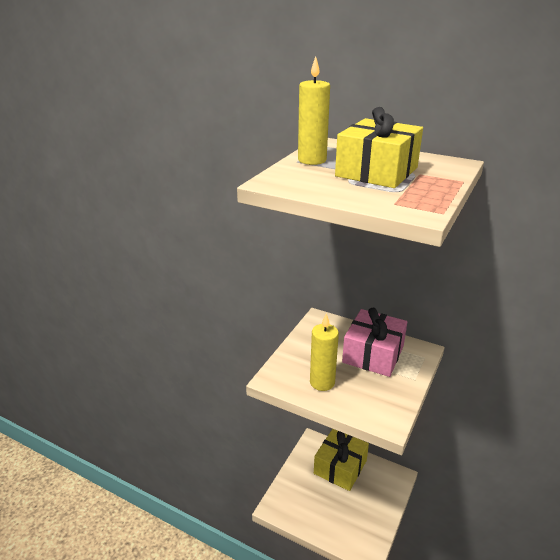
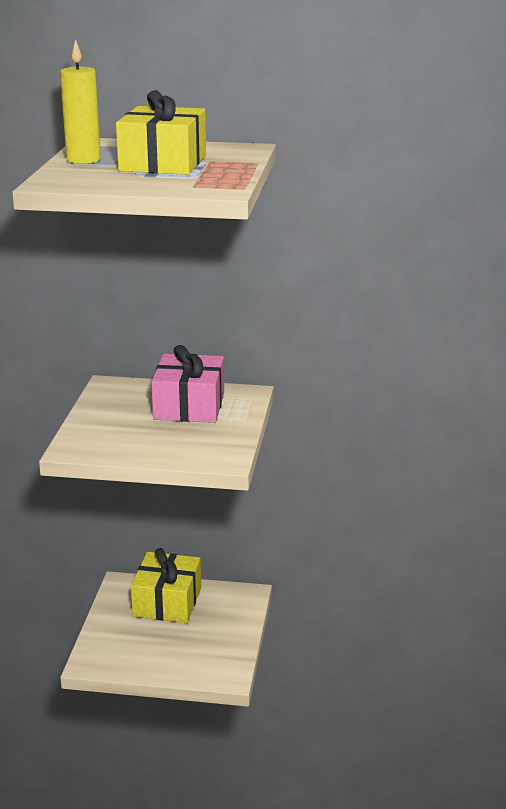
camera: 20 degrees left, 5 degrees down
yellow candle [310,313,339,391] -> none

